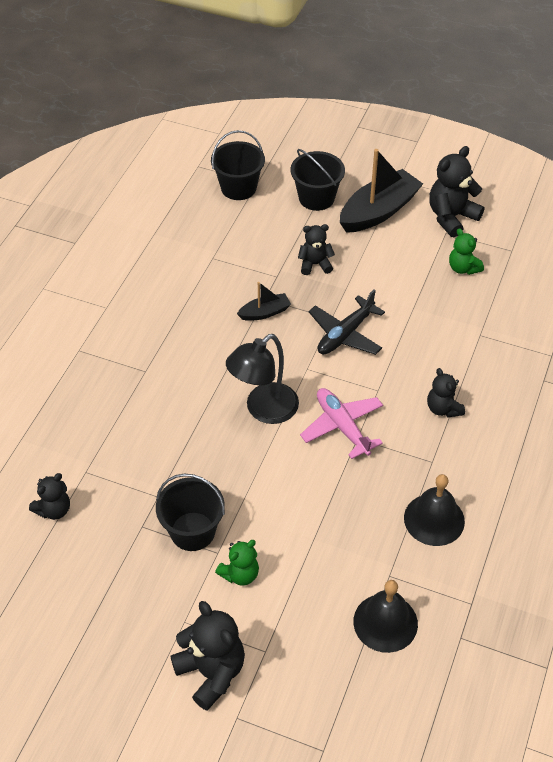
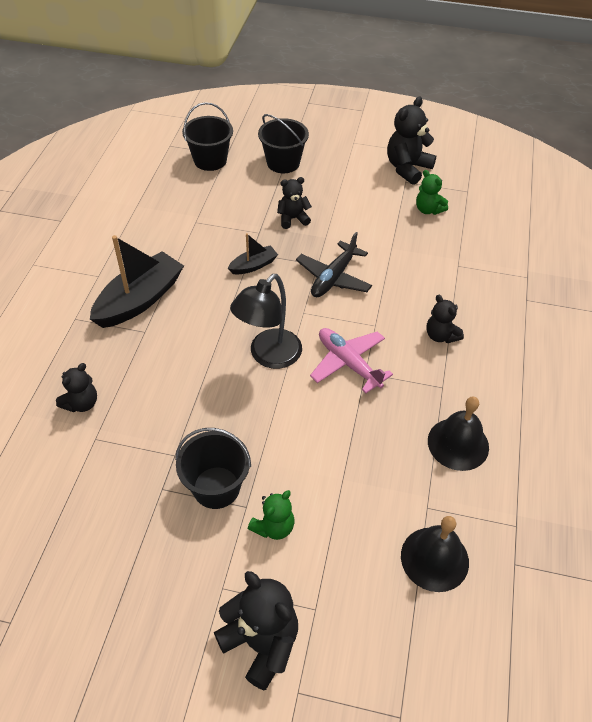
camera: 10 degrees left, 0 degrees up
black teddy bear [29,473,70,520] -> black teddy bear moved to [56,363,97,412]
black boat [340,149,423,233] -> black boat moved to [90,235,184,328]

